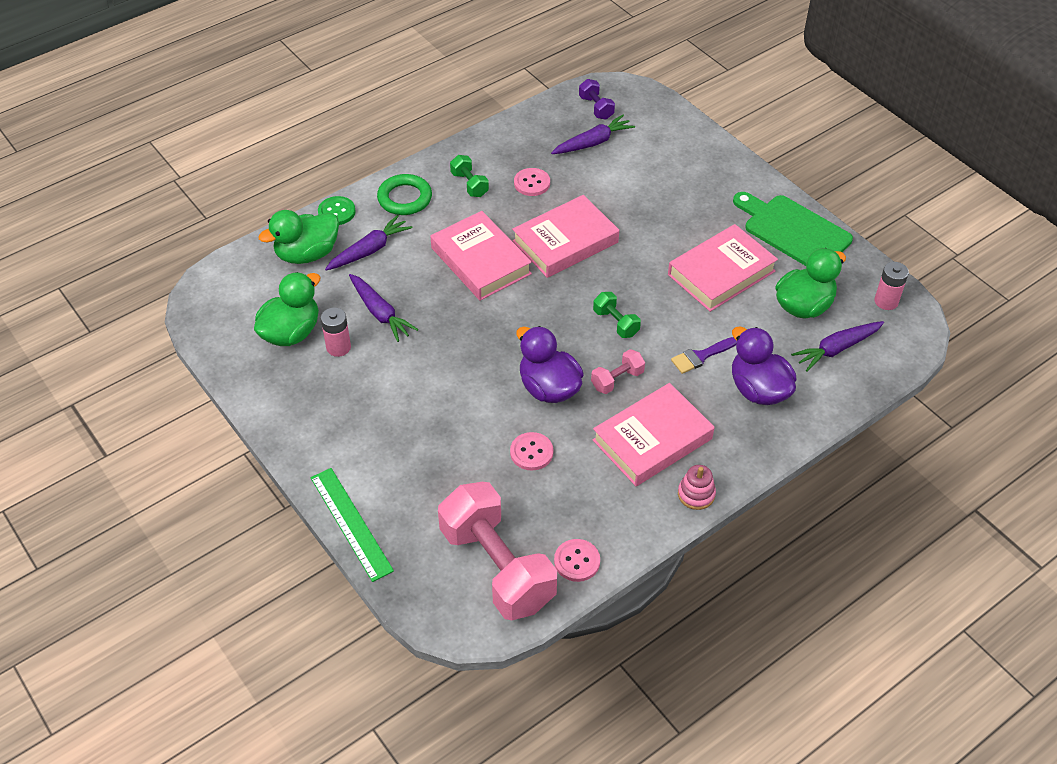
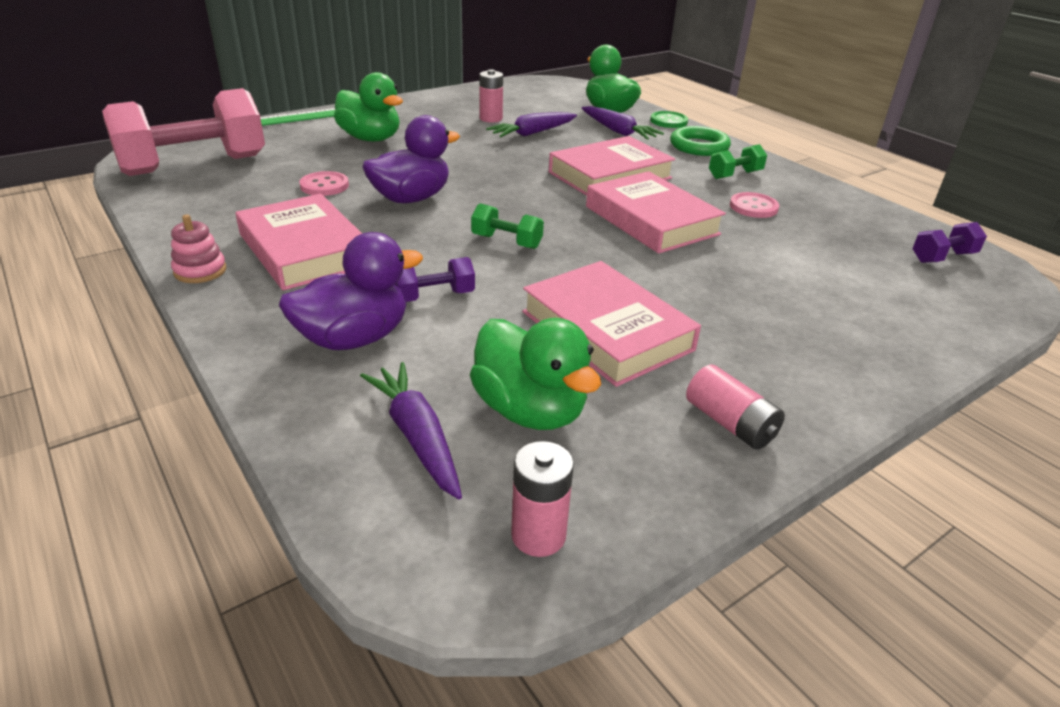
camera: 90 degrees right, 15 degrees down
green duck [254,272,321,346] -> green duck moved to [334,72,403,142]
purple carrot [551,115,635,154] -> none
pink button [554,539,600,582] -> none
pink dumbbell [591,349,645,394] -> none
green dumbbell [593,292,641,338] -> green dumbbell turned 60 degrees clockwise [471,203,544,249]
purple brush [671,337,737,374] -> purple dumbbell [395,257,475,302]
green cutting board [733,192,853,266] -> pink battery [686,364,785,450]

